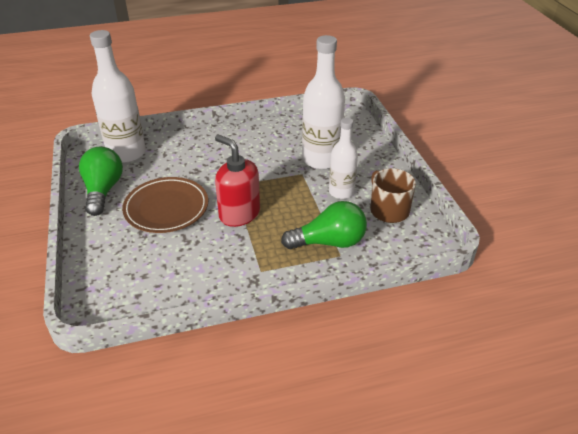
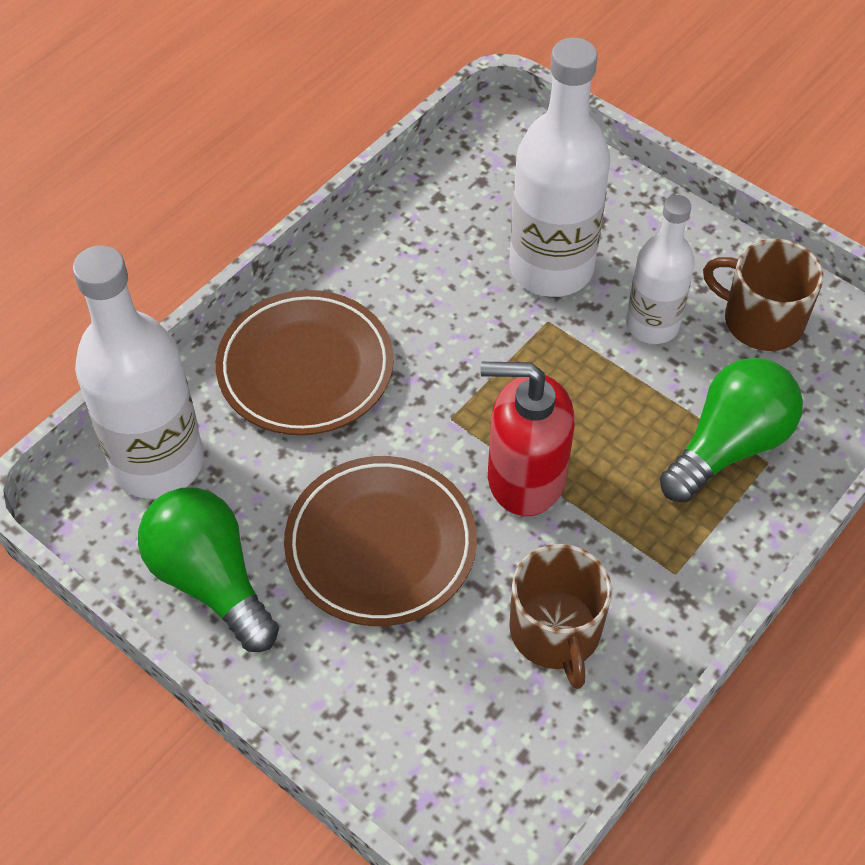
camera: 35 degrees left, 15 degrees up
none -> brown plate [216,290,394,435]
none -> brown mug [509,544,612,689]

